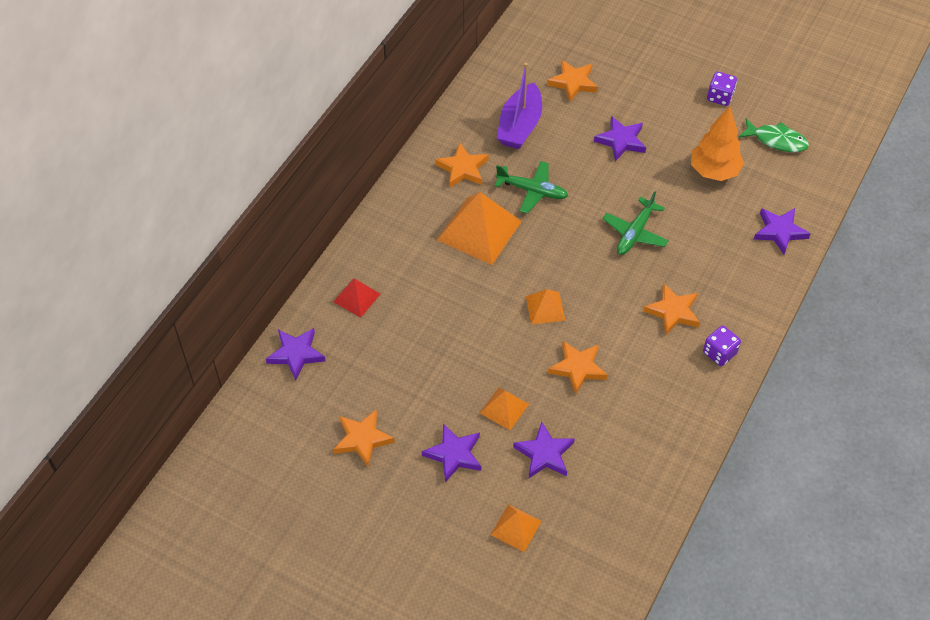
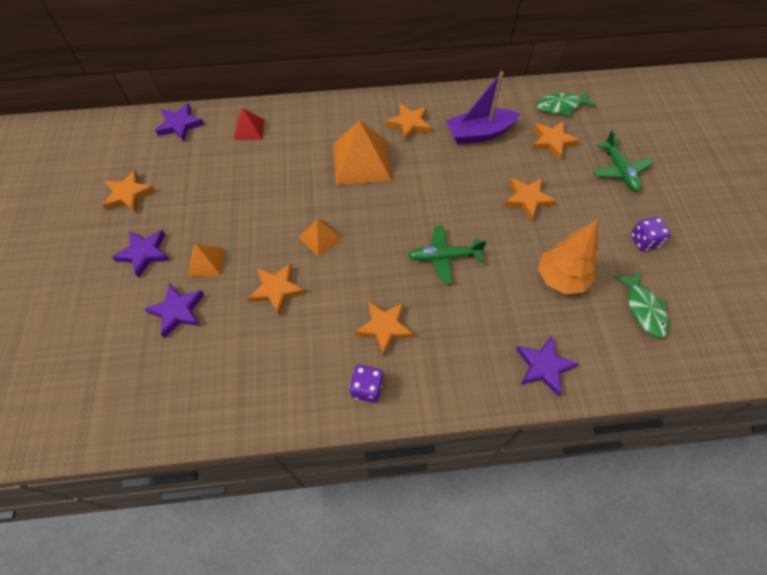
camera: 55 degrees right, 5 degrees up
orange pyramid [491,505,542,552] -> none
green plane [494,161,568,214] -> green plane moved to [593,130,653,192]
purple star [594,116,646,161] -> orange star [503,178,556,221]
none -> green fish [536,91,596,116]

